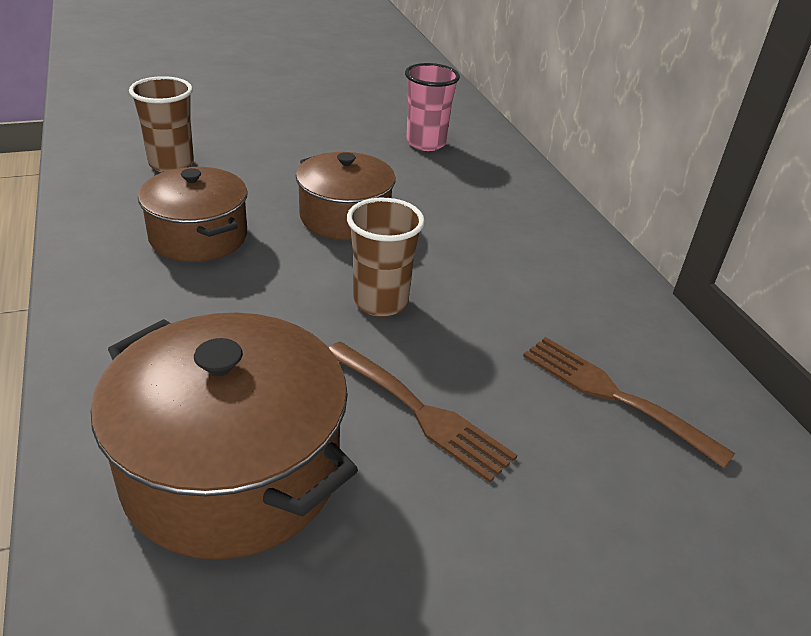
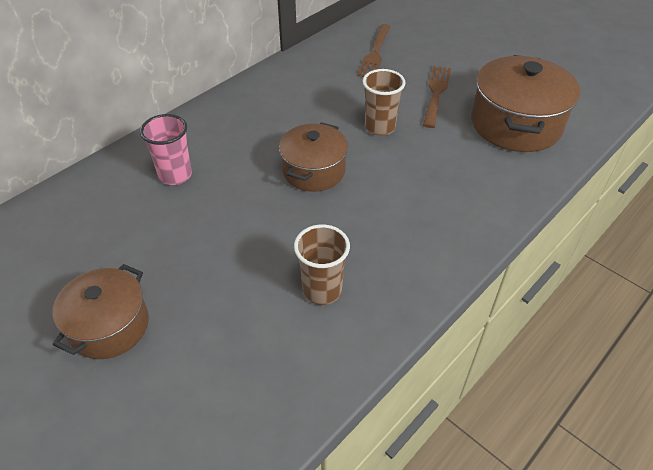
camera: 115 degrees left, 10 degrees up
brown pot [138,167,247,262] -> brown pot moved to [52,264,149,359]

